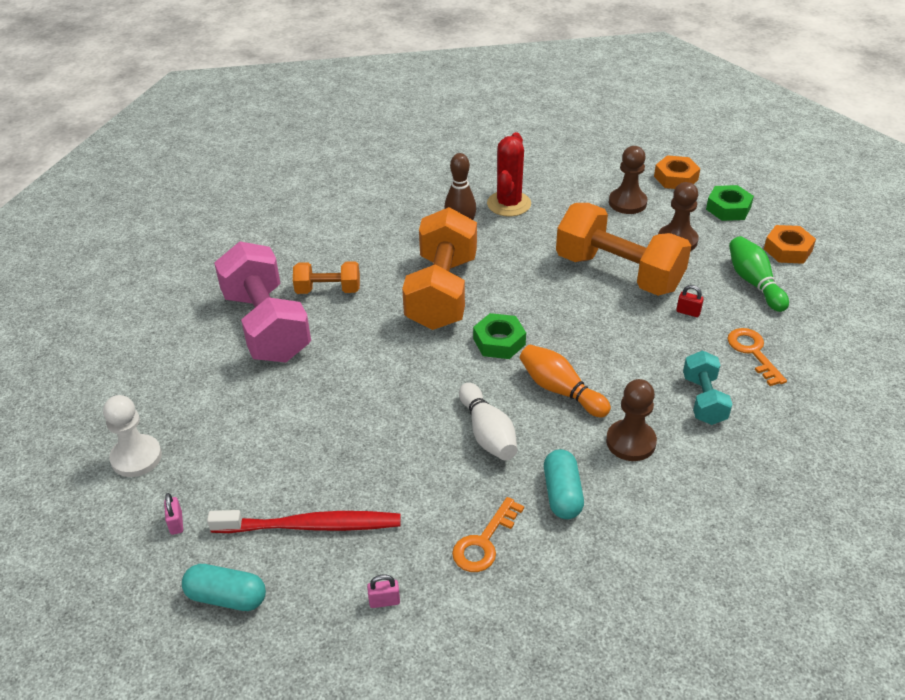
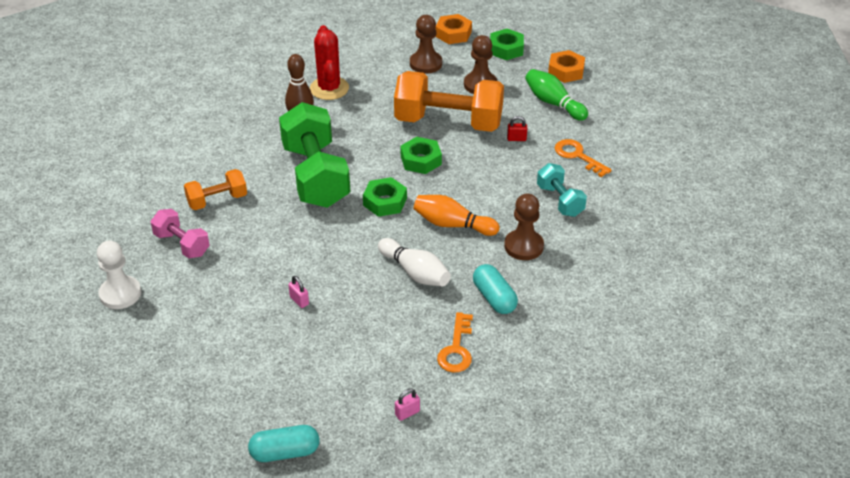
camera: 25 degrees left, 0 degrees up
white pawn [103,395,162,477] -> white pawn moved to [97,241,141,309]
pink padlock [164,493,183,535] -> pink padlock moved to [288,276,309,308]
red toothbrush [207,510,401,533] -> none
pink dumbbell [214,241,311,362] -> pink dumbbell [151,209,210,258], size x0.51
orange dumbbell [402,207,477,330] -> green dumbbell [279,102,350,208]
none -> green nut [400,137,442,174]

